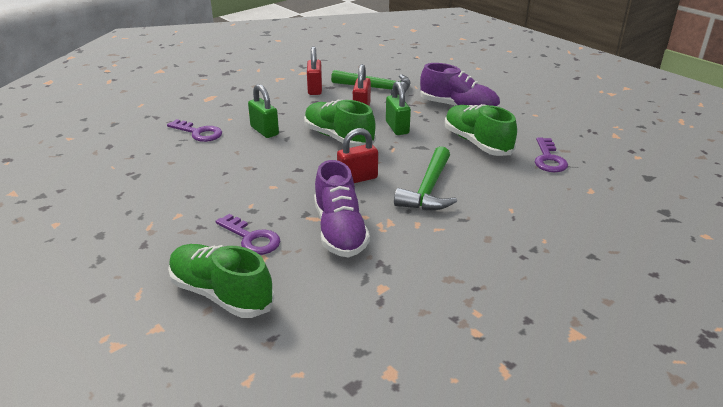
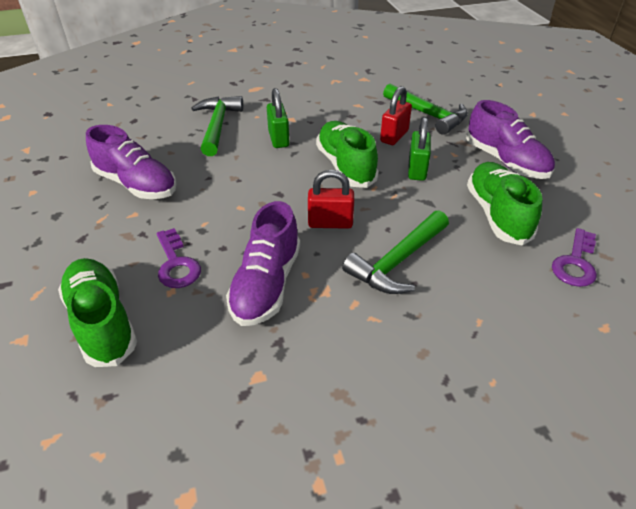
camera: 25 degrees right, 10 degrees up
purple key [167,119,222,142] -> green hammer [191,96,243,156]
red padlock [307,46,322,95] -> none
none -> purple shoe [86,125,177,199]

